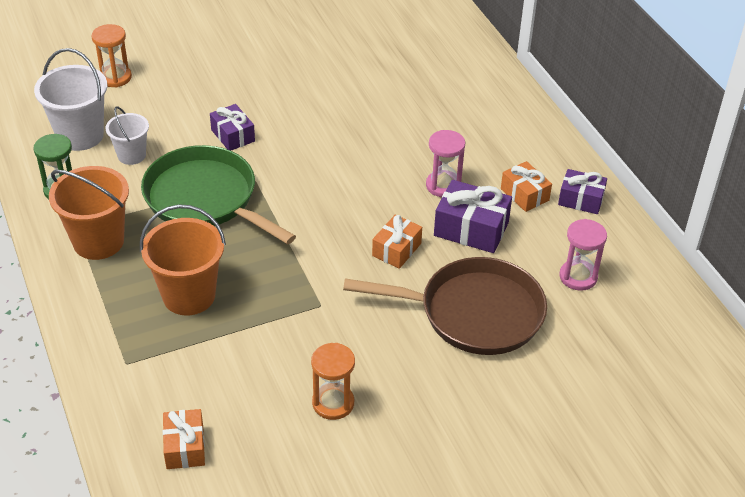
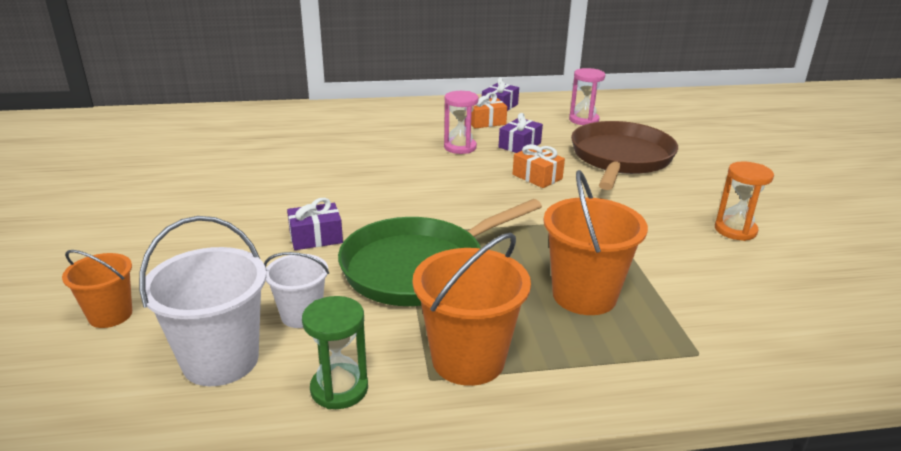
camera: 75 degrees left, 15 degrees down
orange hourglass [91,24,132,88] -> orange bucket [62,250,132,328]
orange gift [163,409,205,469] -> none
purple gift [434,180,512,253] -> purple gift [499,113,543,153], size x0.66

